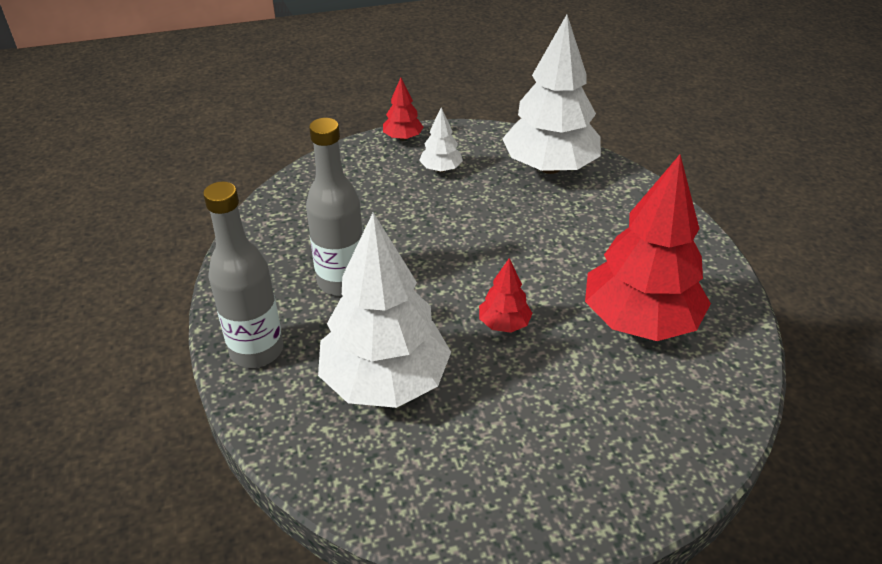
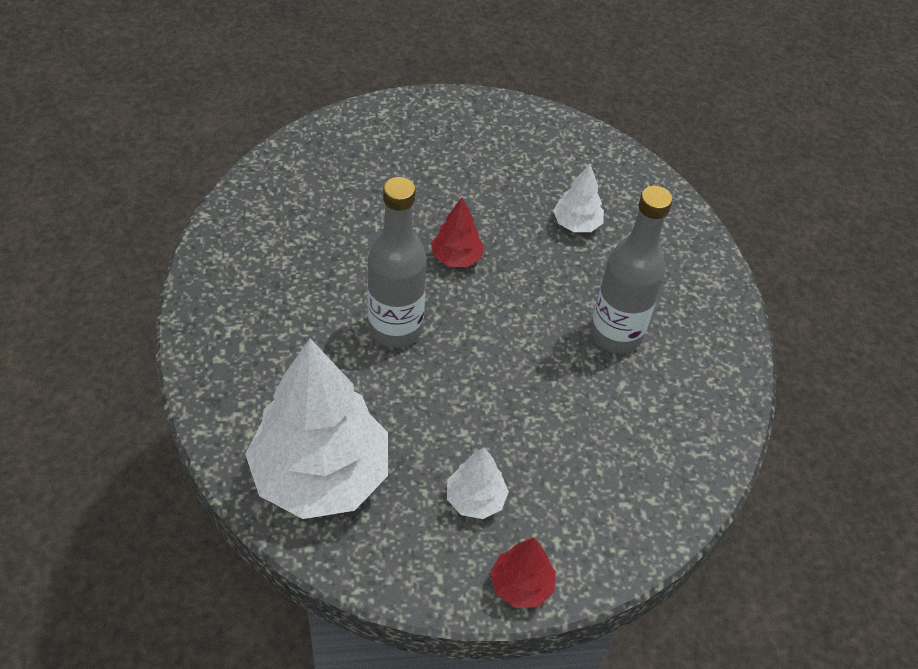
camera: 175 degrees left, 10 degrees up
grey bottle [203,182,283,368] -> grey bottle moved to [368,177,427,348]
white tree [318,212,451,408] -> white tree [553,164,604,232], size x0.44
red tree [585,155,711,341] -> none

